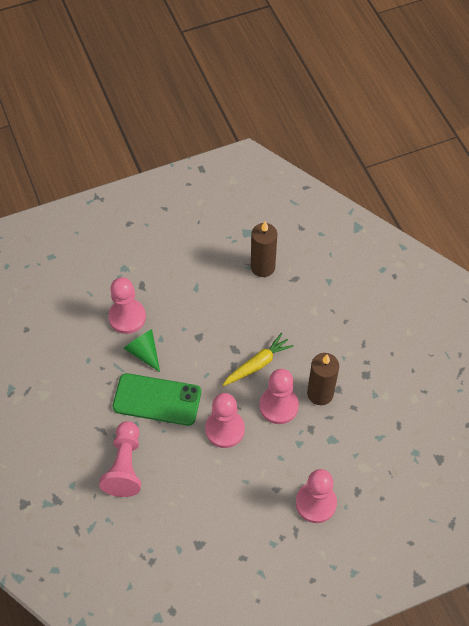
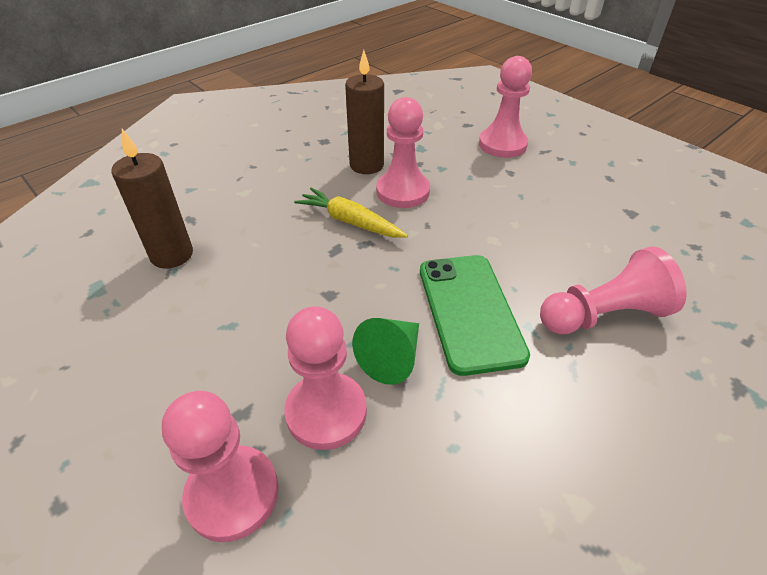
camera: 110 degrees left, 15 degrees down
pink pawn [205,393,245,448] -> pink pawn moved to [162,391,279,542]

